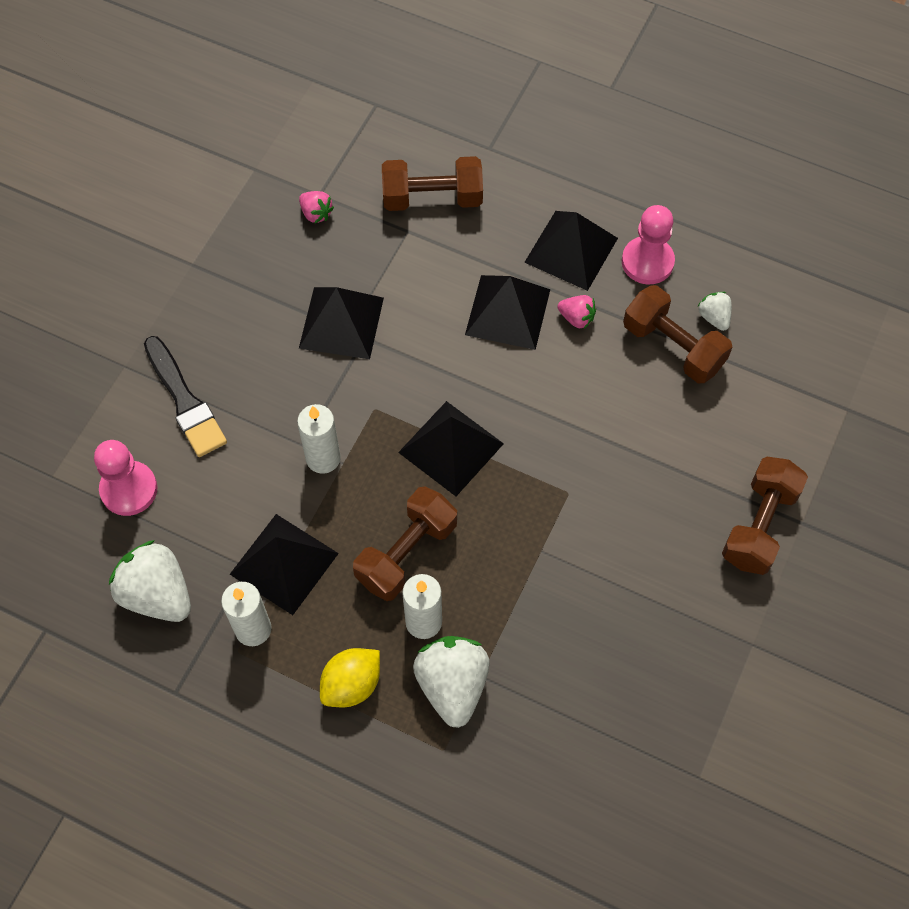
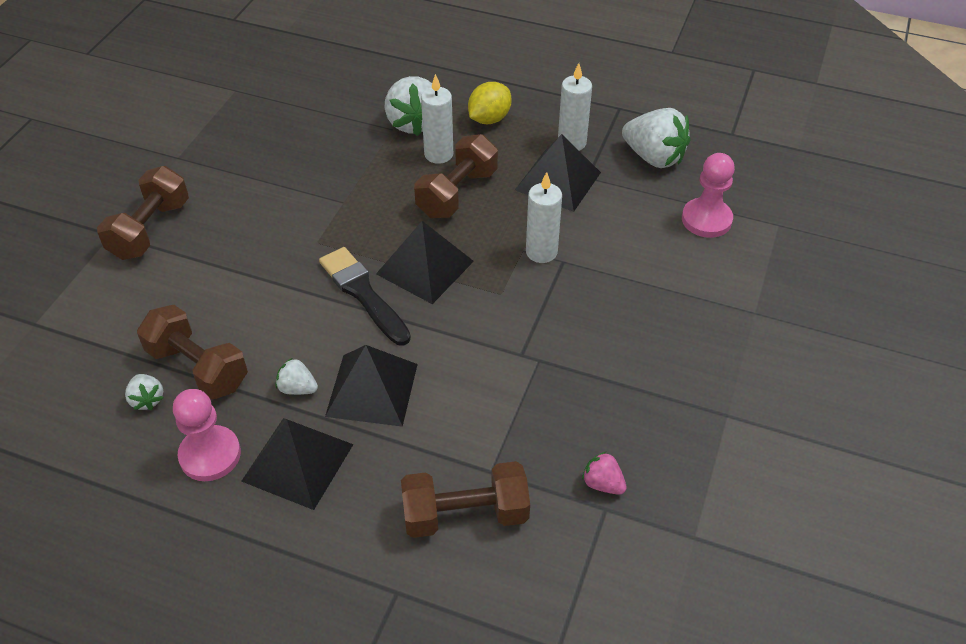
camera: 175 degrees right, 15 degrees down
black brush [144,336,227,457] -> black brush moved to [319,247,411,346]
black pyramid [299,287,384,359] -> none
pink strawberry [557,295,596,329] -> white strawberry [276,358,318,395]

